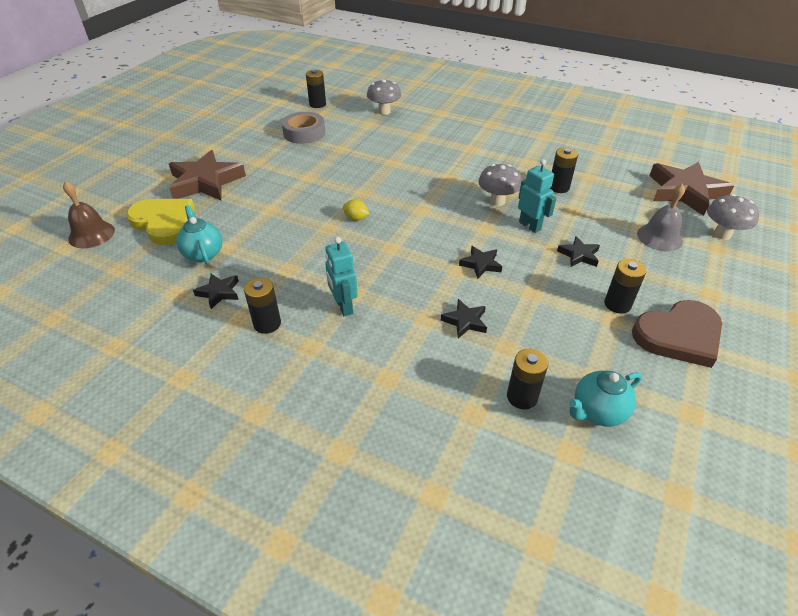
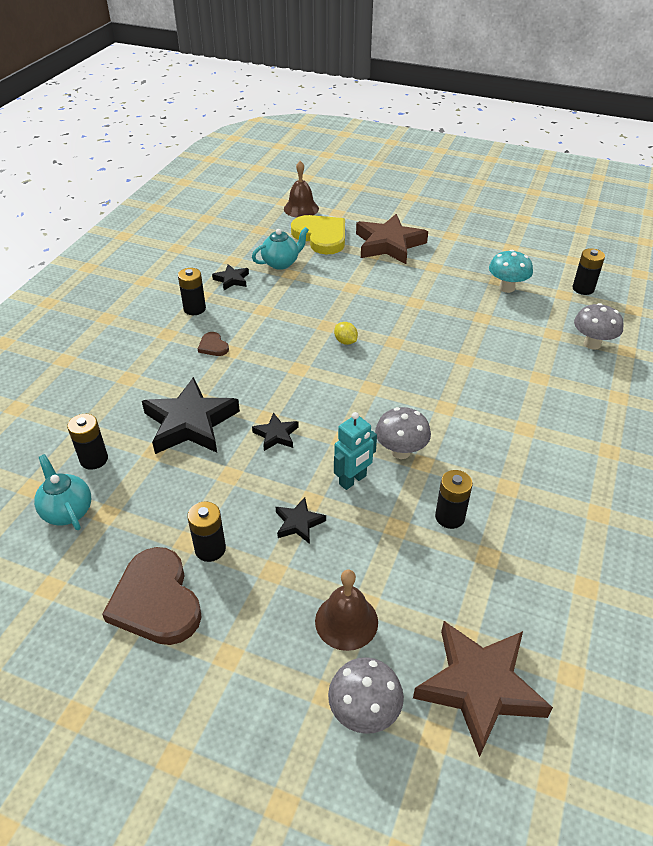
camera: 85 degrees right, 0 degrees up
yellow heart [126,199,195,245] -> yellow heart turned 75 degrees counterclockwise [291,215,345,255]
grey tape [282,112,325,144] -> turquoise mushroom [489,250,533,293]
turquoise robot [325,237,358,316] -> brown heart [198,332,229,356]
yellow lemon [343,199,369,221] -> yellow lemon turned 60 degrees counterclockwise [334,322,358,345]
black star [441,299,487,338] -> black star [142,377,240,454], size x2.10
grey bell [637,183,685,251] -> brown bell [315,570,378,651]

